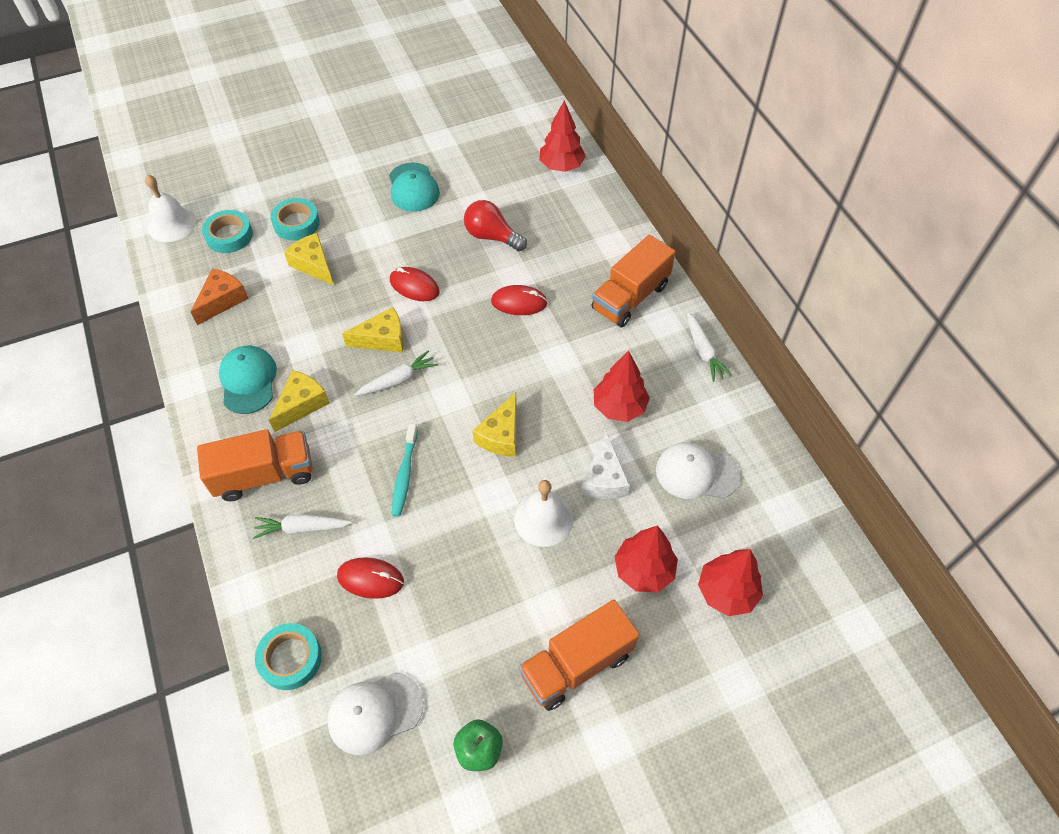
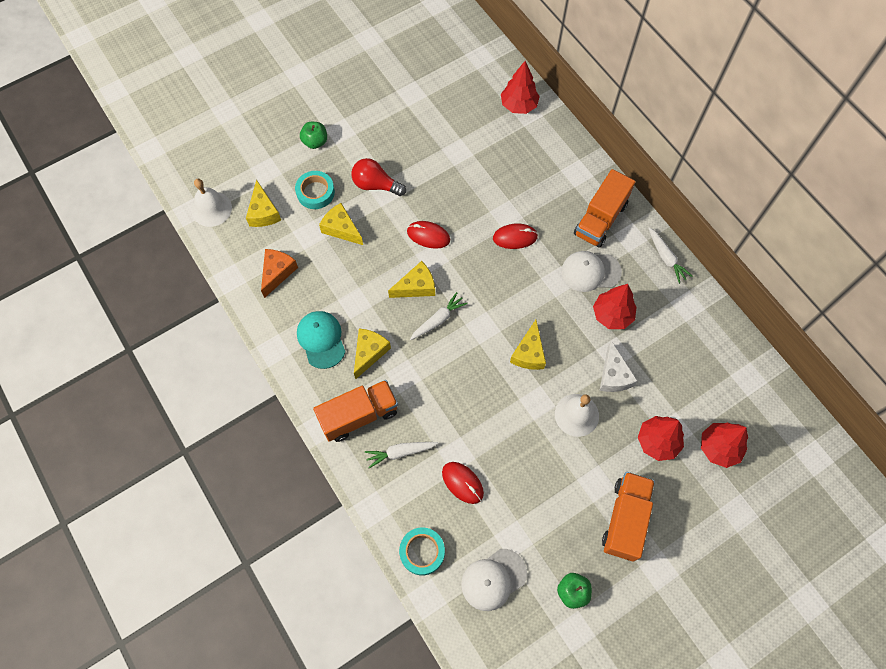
camera: 10 degrees left, 10 degrees up
turquoise tape [202,210,253,253] -> yellow cheese [246,180,281,227]
red mouse [337,557,404,599] -> red mouse turned 45 degrees clockwise [442,462,484,504]
turquoise cap [389,162,440,212] -> none
turquoise toothbrush [392,424,418,517] -> none
red light bulb [464,200,527,251] -> red light bulb moved to [352,158,406,196]
orange truck [519,600,639,711] -> orange truck turned 150 degrees clockwise [602,472,655,562]
white cap [656,442,740,499] -> white cap moved to [561,251,622,292]
none -> green apple [300,122,327,149]

